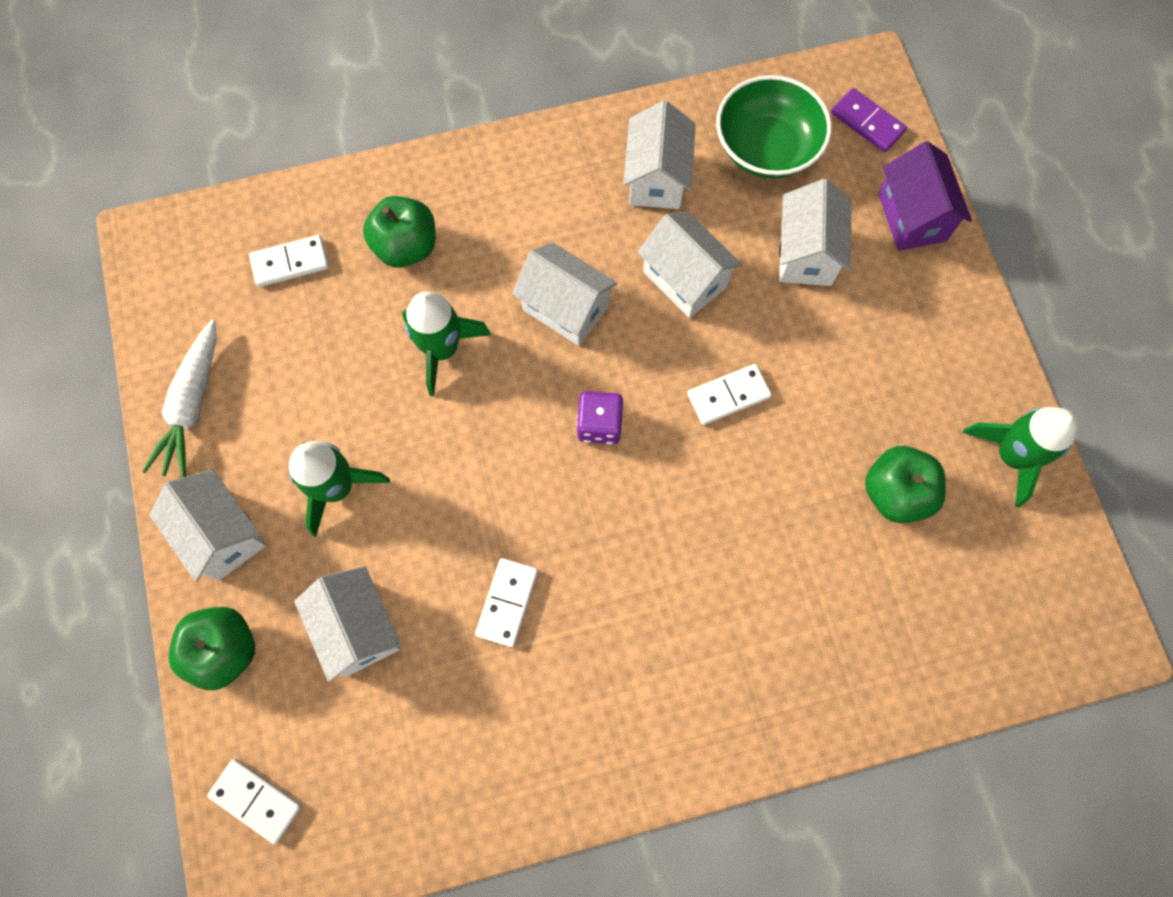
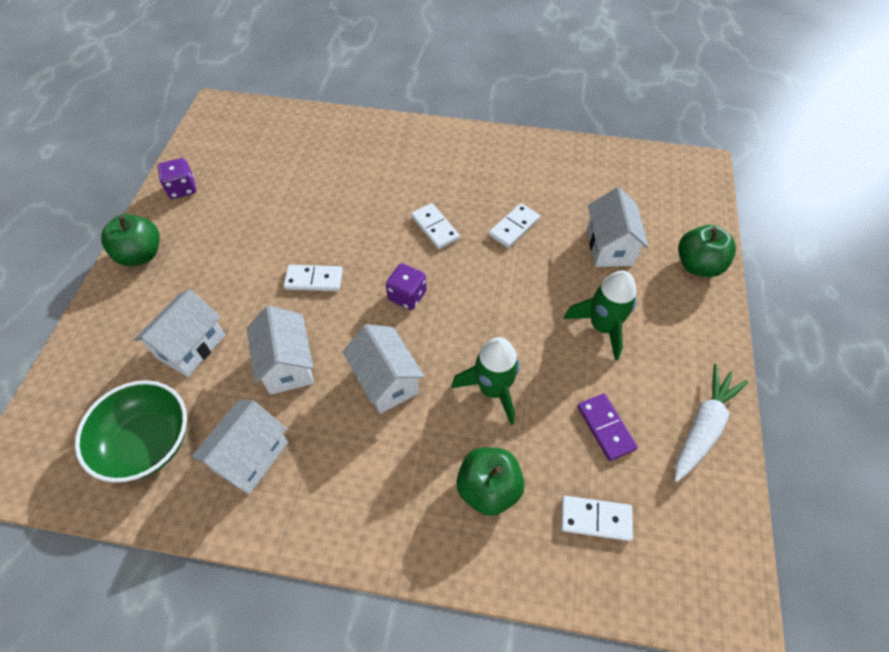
camera: 155 degrees left, 15 degrees down
white house [149,470,266,582] -> none
white domino [207,759,302,844] -> white domino moved to [411,203,460,249]
purple domino [831,88,907,152] -> purple domino moved to [578,394,638,461]
green apple [865,446,946,523] -> green apple moved to [101,214,160,266]
purple house [878,141,972,251] -> none
green rocket [962,407,1078,507] -> purple dice [158,158,196,199]

